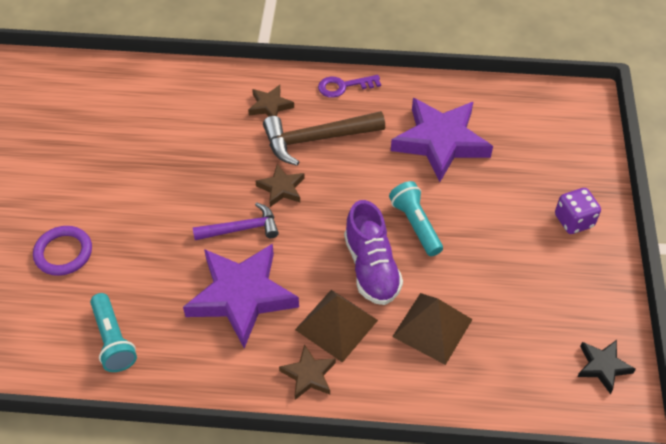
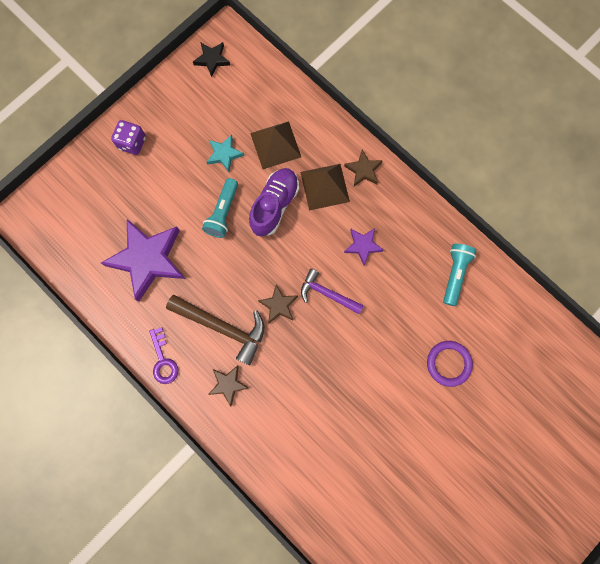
camera: 140 degrees left, 25 degrees up
purple star [183,244,299,348] -> purple star [344,228,384,265], size x0.48
purple key [318,75,381,98] -> purple key turned 45 degrees clockwise [149,327,178,384]
none -> turquoise star [207,134,244,172]

